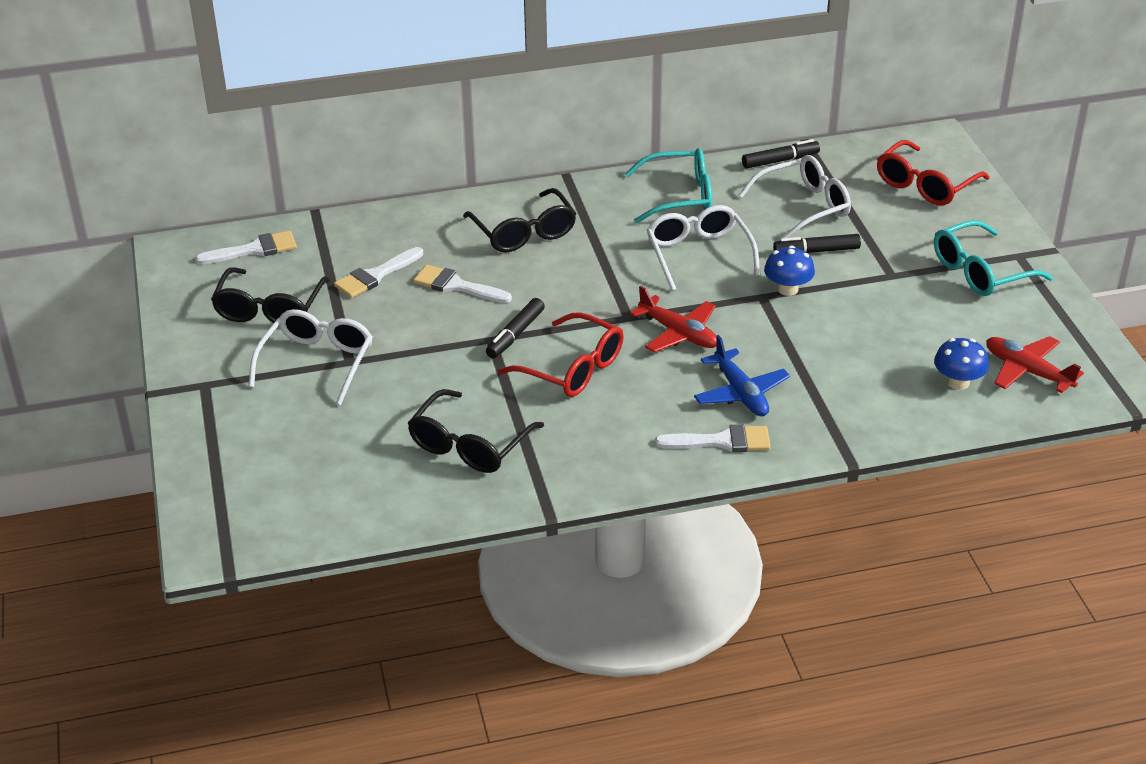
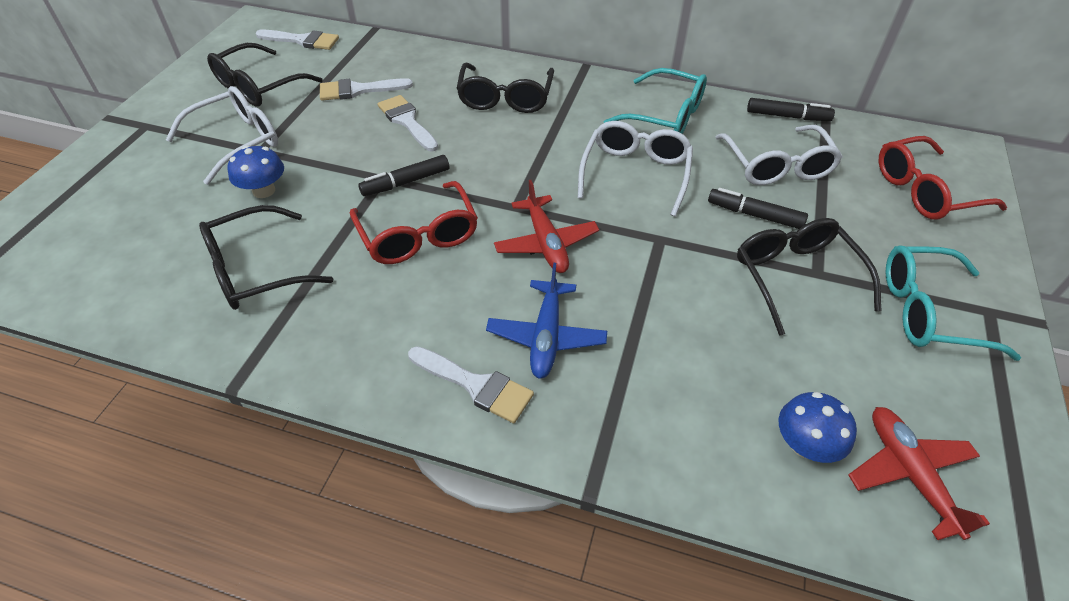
camera: 30 degrees right, 10 degrees up
white glasses [738,155,851,239] -> white glasses turned 75 degrees clockwise [715,125,843,185]
blue mushroom [764,246,815,296] -> blue mushroom moved to [227,146,284,198]
none -> black glasses [737,218,882,336]

